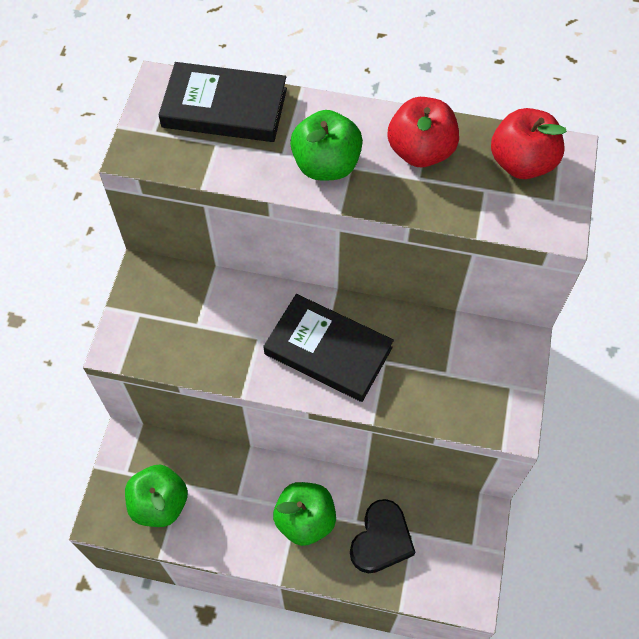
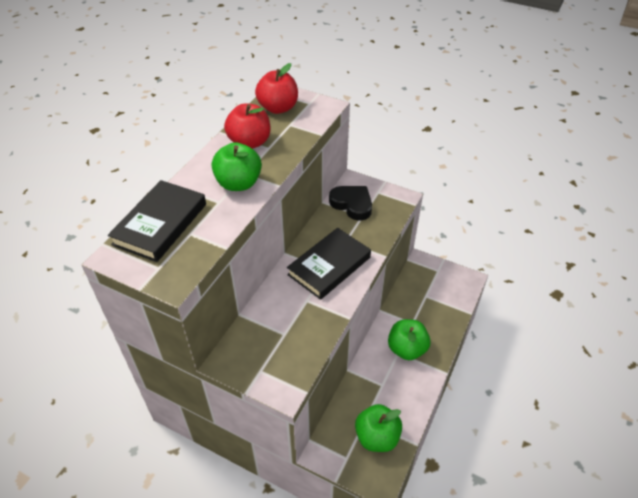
camera: 75 degrees left, 15 degrees down
black heart [350,499,415,573] -> black heart moved to [329,186,372,221]

